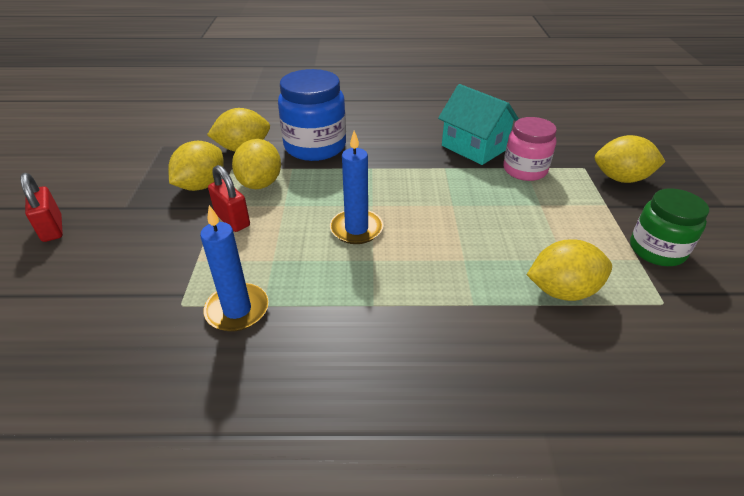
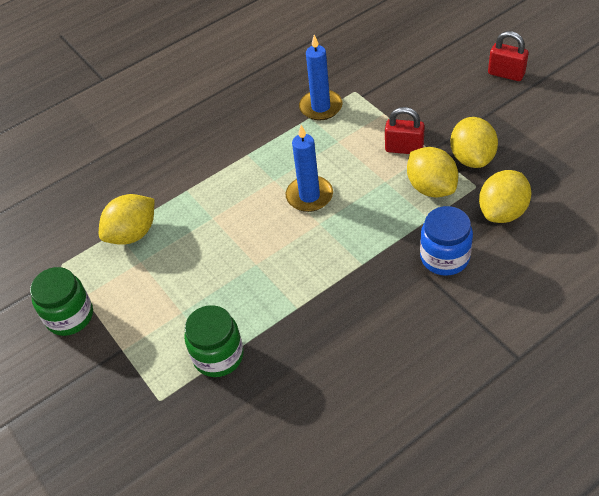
camera: 150 degrees right, 10 degrees up
blue jar [278,69,346,161] -> blue jar [420,206,473,276], size x0.66
turquoise house [438,84,519,165] -> none
pink jar [503,117,557,181] -> green jar [184,305,244,377]
yellow lemon [595,135,666,183] -> none

